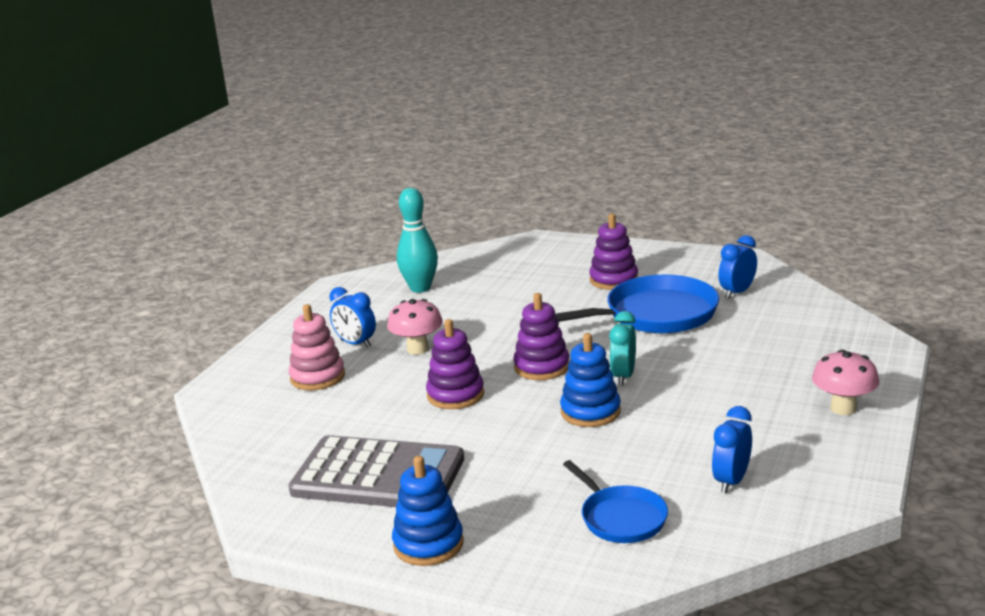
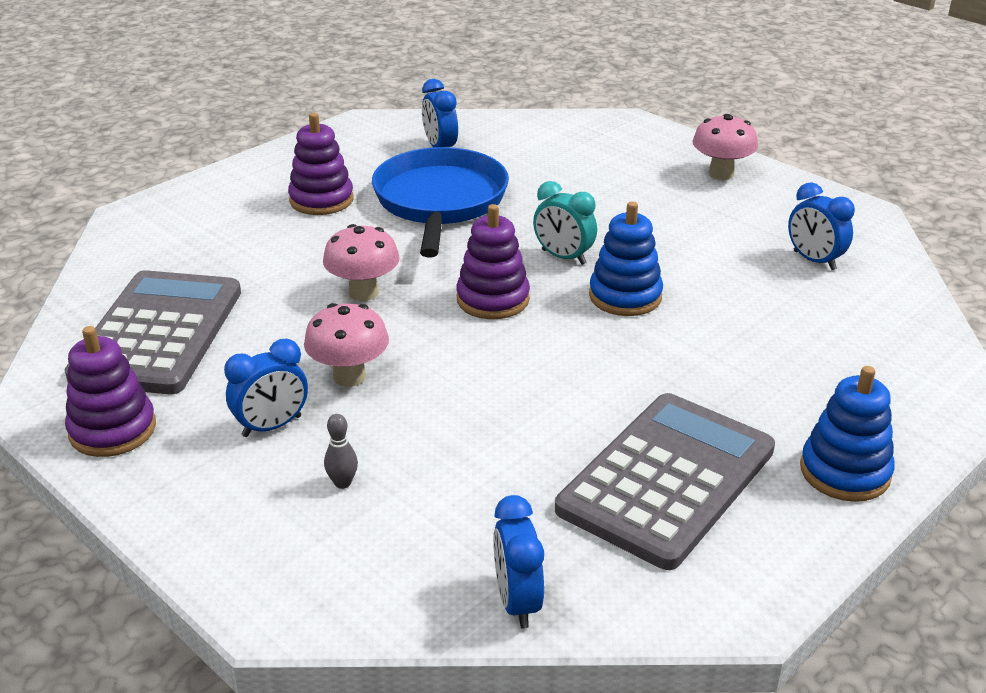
camera: 70 degrees left, 10 degrees up
pink stacking toy [289,304,345,390] -> grey bowling pin [324,414,358,489]
turquoise bowling pin [397,188,438,293] -> grey calculator [65,270,241,394]
purple stacking toy [426,319,484,409] -> purple stacking toy moved to [65,326,156,457]
blue pan [563,460,668,543] -> none
none -> pink mushroom [323,224,400,301]
none -> blue clock [493,495,544,629]

